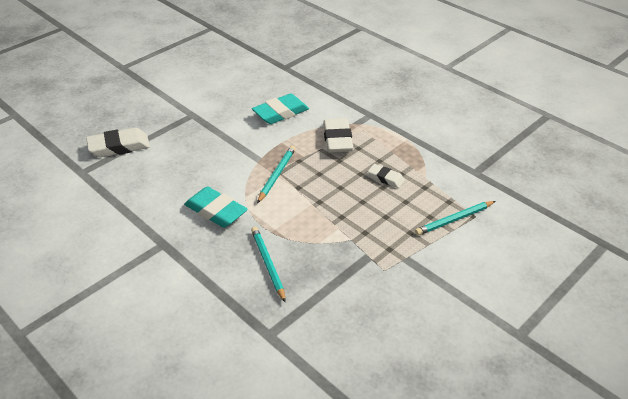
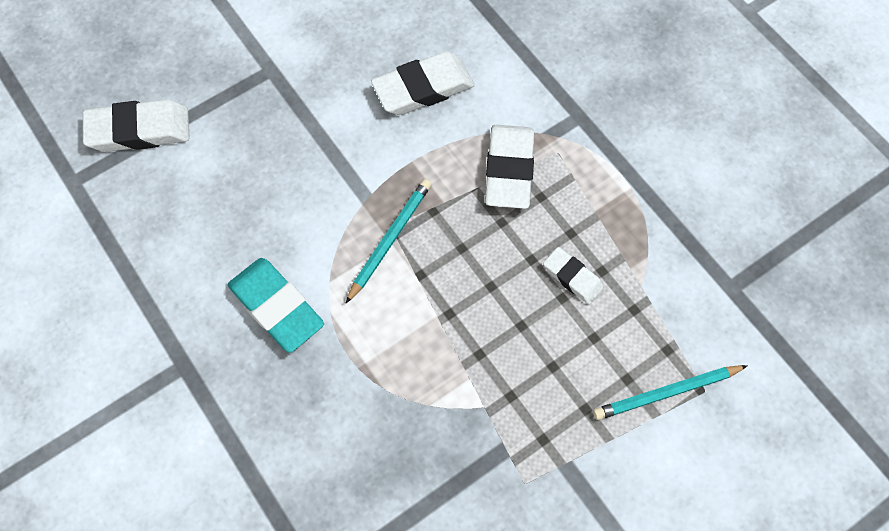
camera: 10 degrees right, 25 degrees up
turquoise pencil [251,227,286,303] -> none
turquoise eraser [252,93,309,124] -> white eraser [371,51,474,115]

